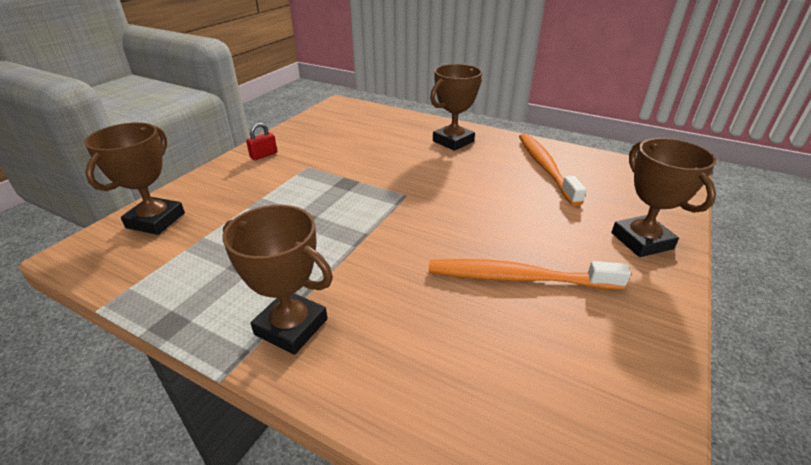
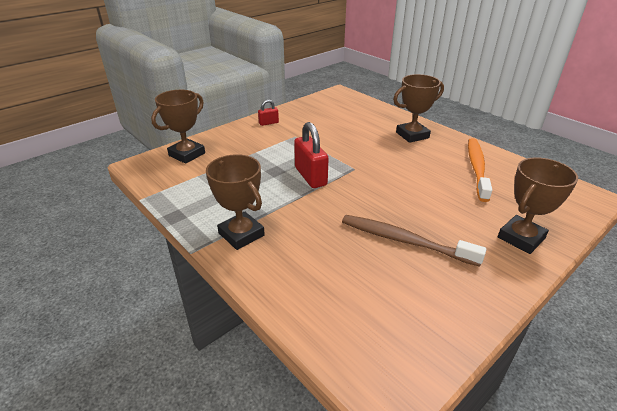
camera: 20 degrees right, 0 degrees up
orange toothbrush [429,259,631,290] -> brown toothbrush [342,215,487,267]
brown trophy [611,138,716,257] -> brown trophy turned 45 degrees clockwise [498,157,578,254]
none -> red padlock [294,122,329,188]

